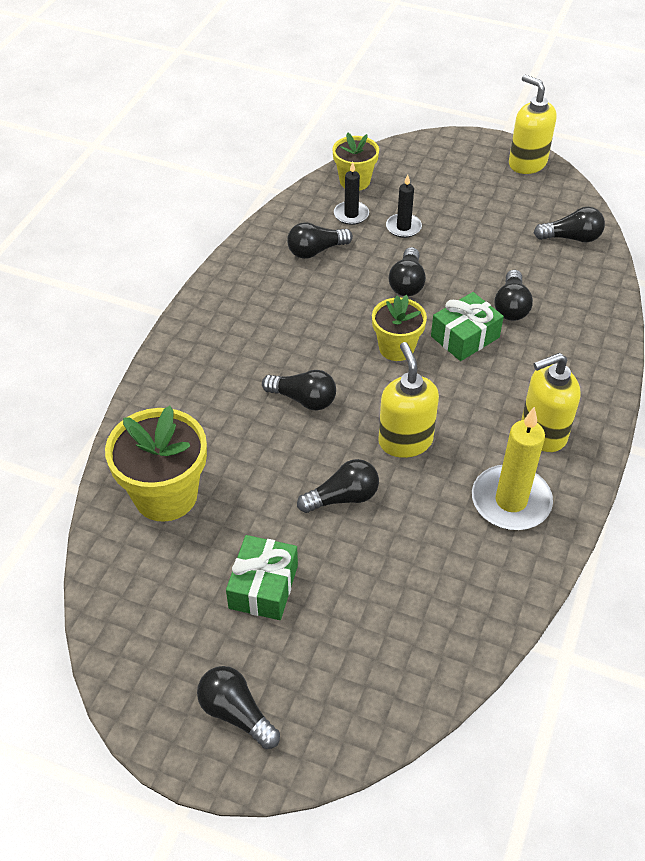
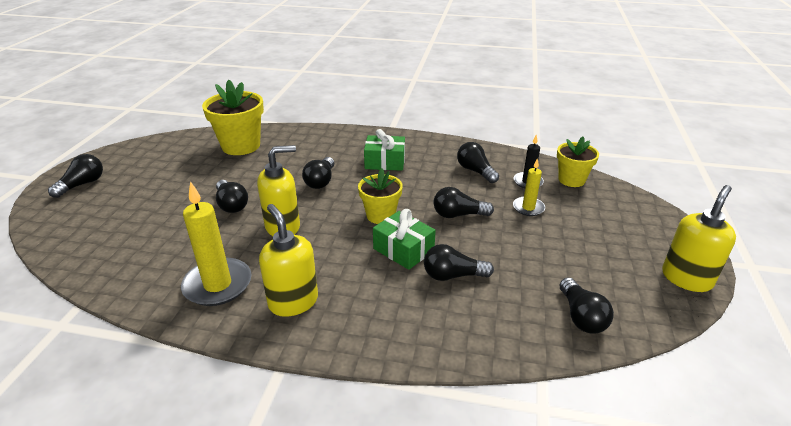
camera: 80 degrees right, 15 degrees down
green gift [226,535,298,620] -> green gift moved to [364,129,405,171]
black candle [386,175,422,238] -> yellow candle [513,158,545,216]

